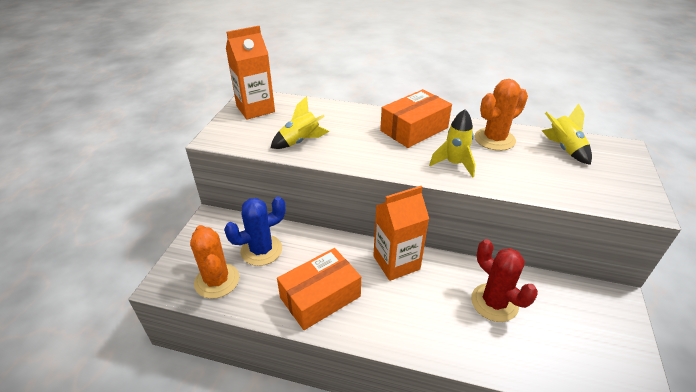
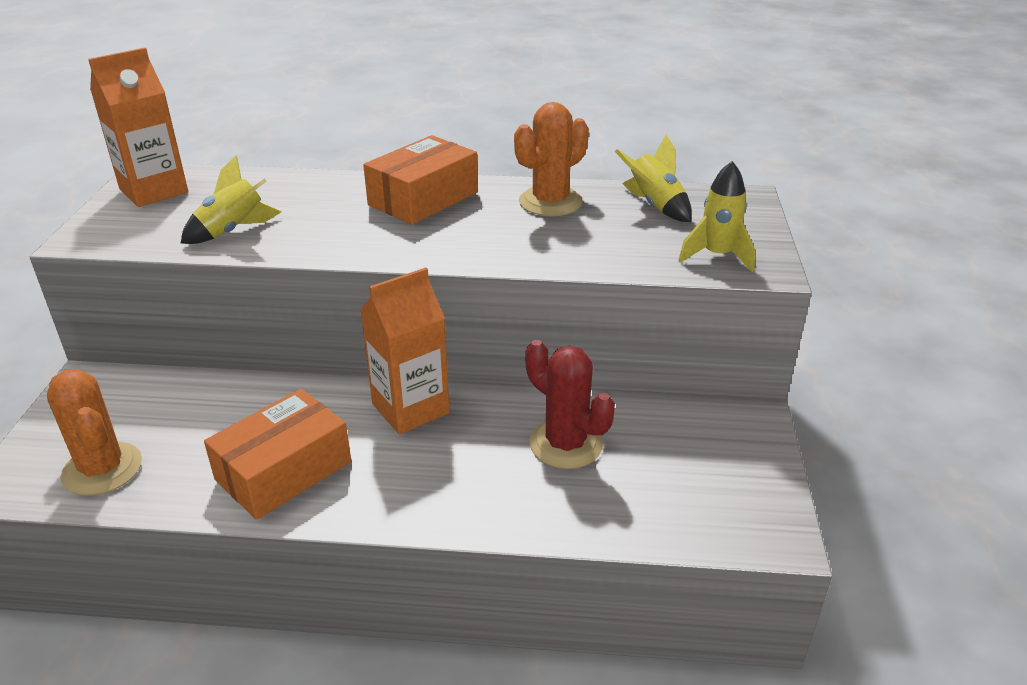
camera: 10 degrees left, 5 degrees down
blue cactus [224,196,286,266] -> none
yellow rocket [429,109,475,177] -> yellow rocket moved to [678,161,755,272]

